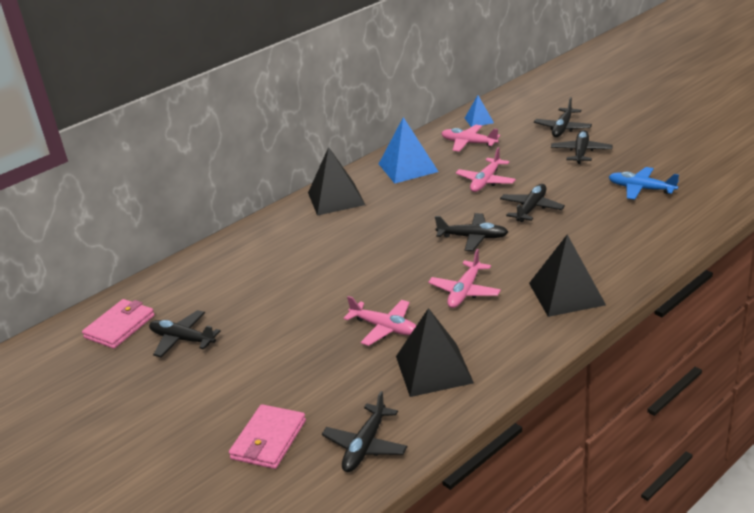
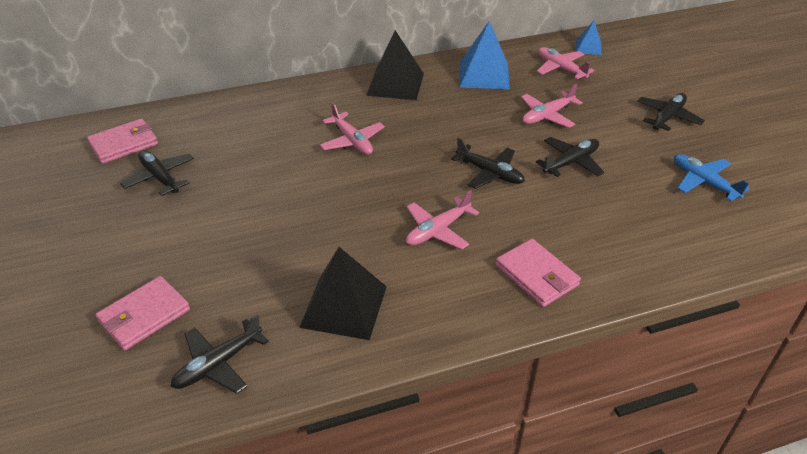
camera: 20 degrees right, 10 degrees up
pink plane [344,296,416,346] -> pink plane moved to [320,103,385,155]
black pyramid [529,235,606,317] -> pink wallet [495,239,581,307]
black plane [534,97,592,137] -> none

